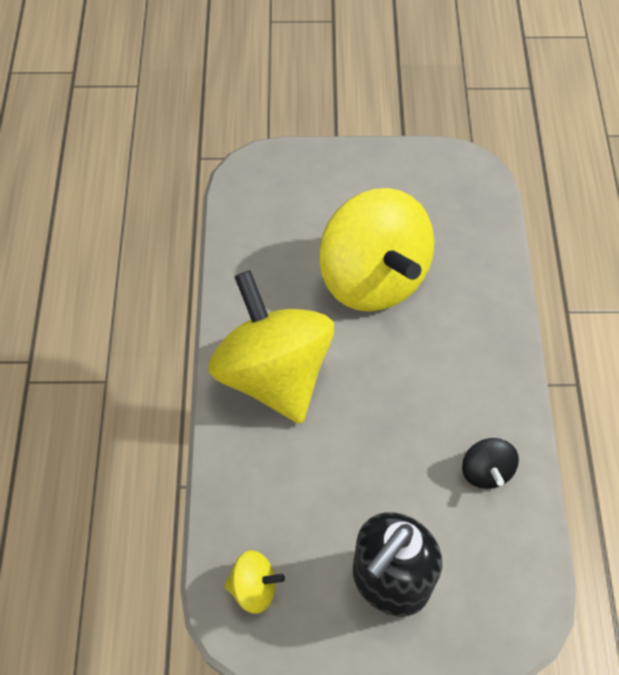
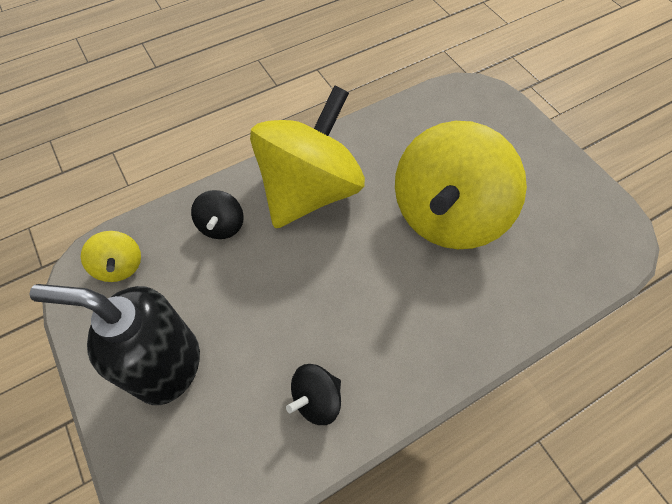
camera: 60 degrees right, 0 degrees up
none -> black spinning top [191,190,244,239]

